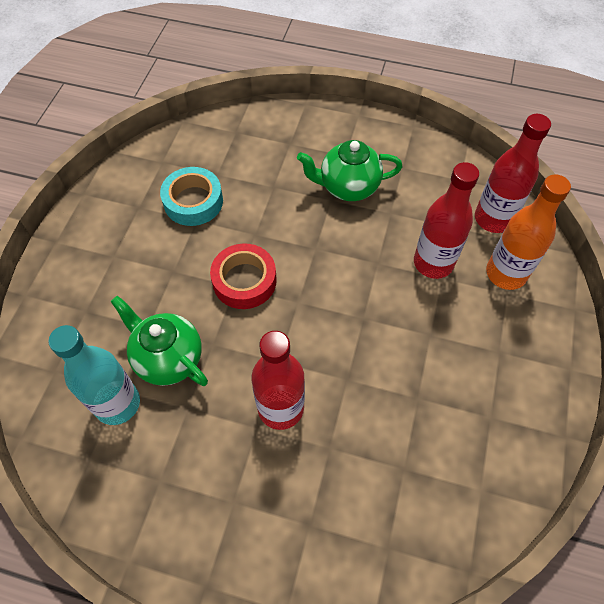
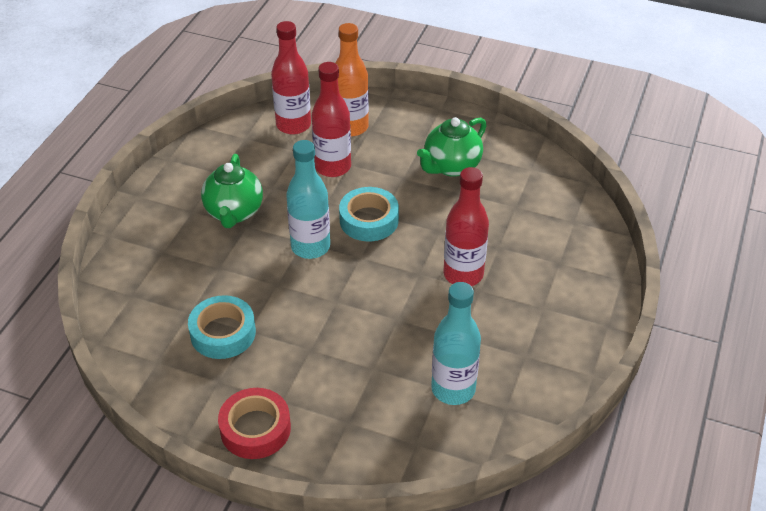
camera: 85 degrees left, 15 degrees down
green teapot [111,296,208,386] -> green teapot moved to [417,117,486,177]
red tape [210,244,277,309] -> red tape moved to [218,388,291,459]
none -> turquoise bottle [286,140,330,259]
none -> turquoise tape [339,187,399,241]

